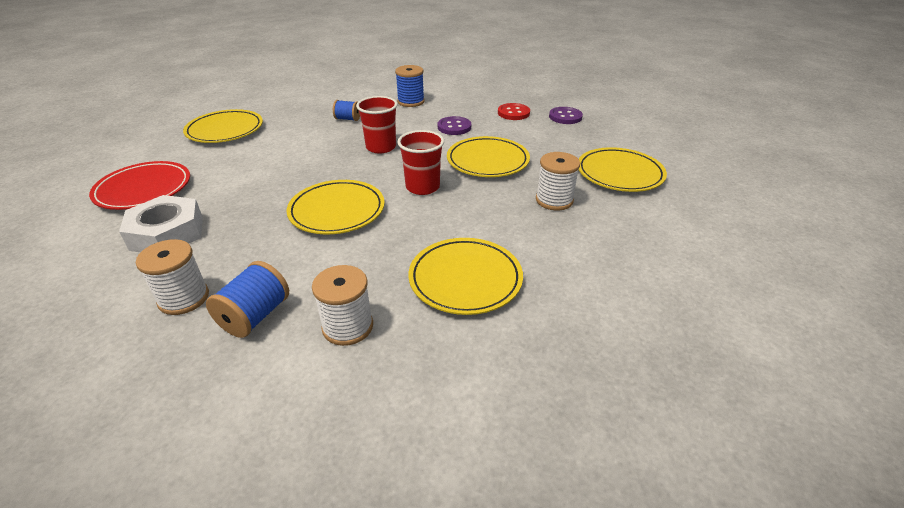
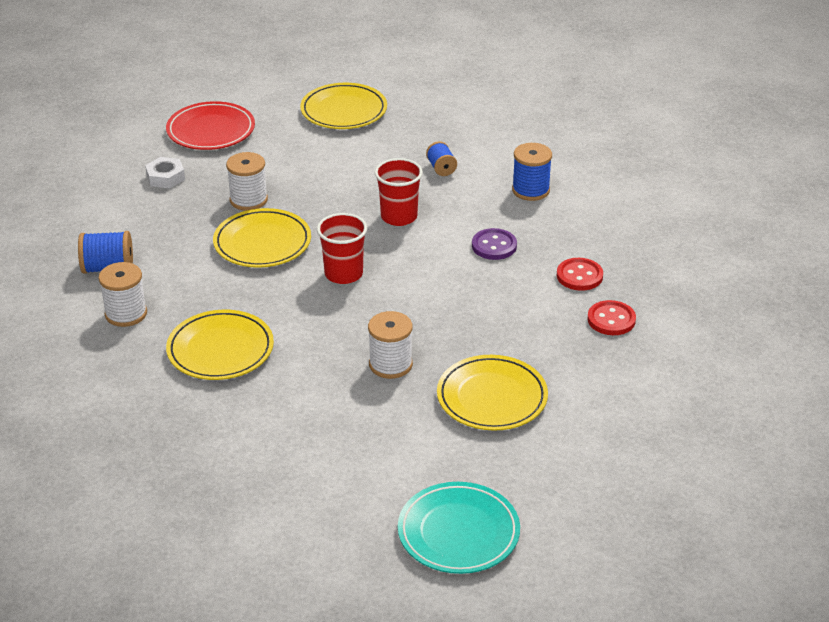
camera: 60 degrees right, 0 degrees up
white nut [119,195,203,252] -> white nut [145,157,185,188], size x0.60
white spool [136,239,209,315] -> white spool moved to [226,152,268,211]
yellow plate [447,136,530,177] -> none
purple button [549,107,583,124] -> red button [587,300,636,335]
none -> turquoise plate [398,482,520,574]

